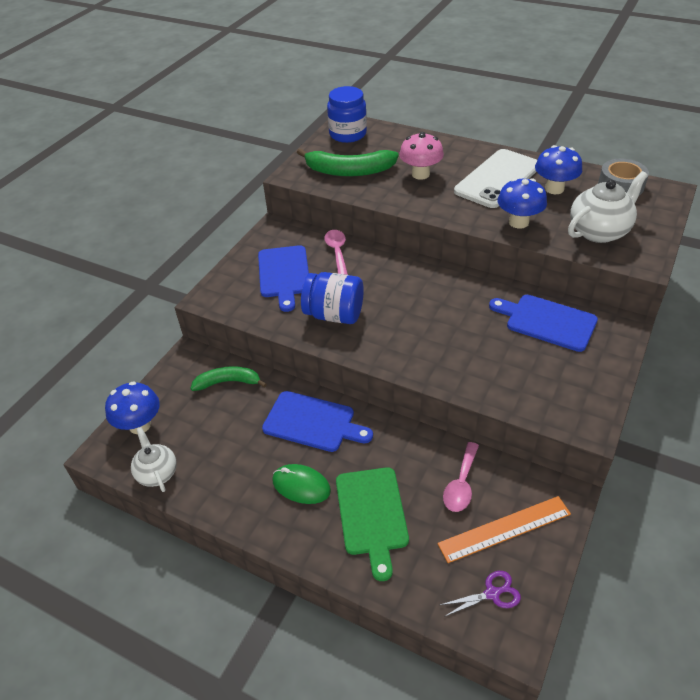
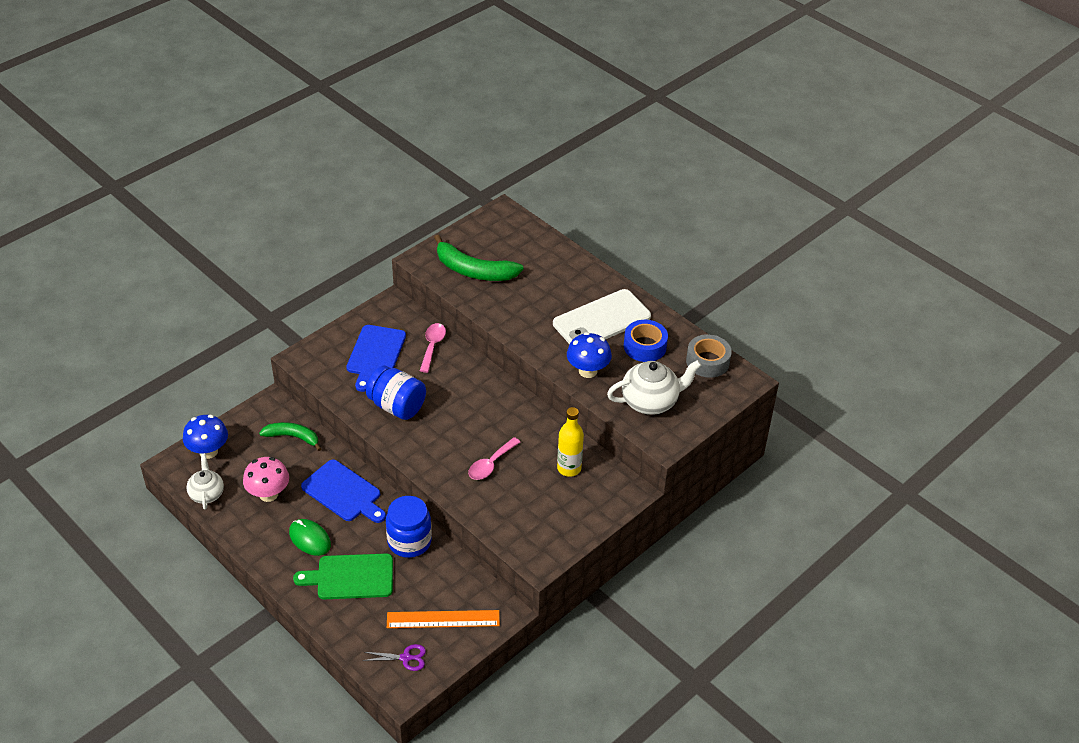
camera: 15 degrees right, 0 degrees up
blue jar [327,86,367,143] -> blue jar moved to [386,496,432,558]
green cutting board [336,467,409,581] -> green cutting board turned 75 degrees clockwise [293,554,393,599]
pink mushroom [399,132,444,180] -> pink mushroom moved to [243,457,289,502]
pink spoon [443,442,479,512] -> pink spoon moved to [468,437,520,480]
blue cutting board [489,295,598,352] -> yellow bottle [557,407,584,477]
blue mushroom [535,145,582,194] -> blue tape [624,320,668,362]

